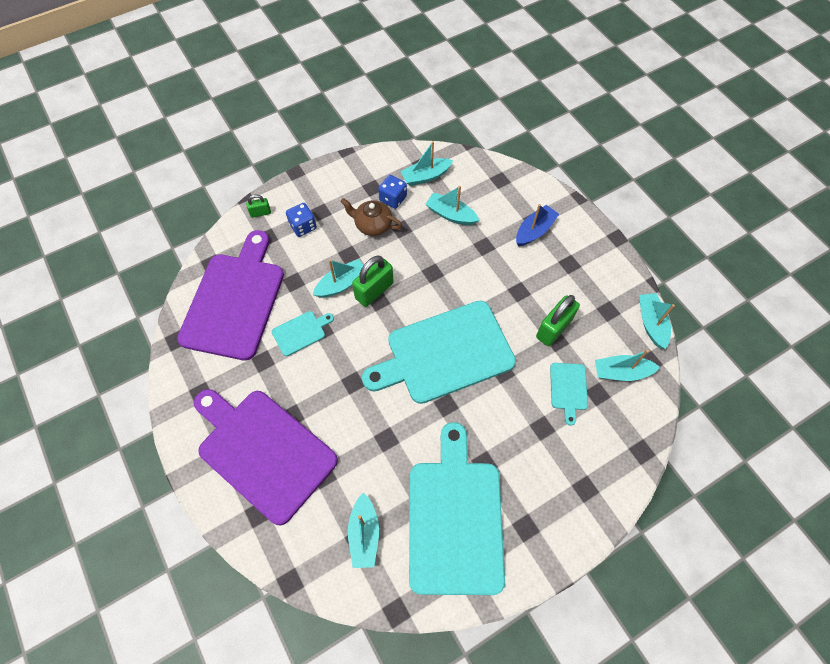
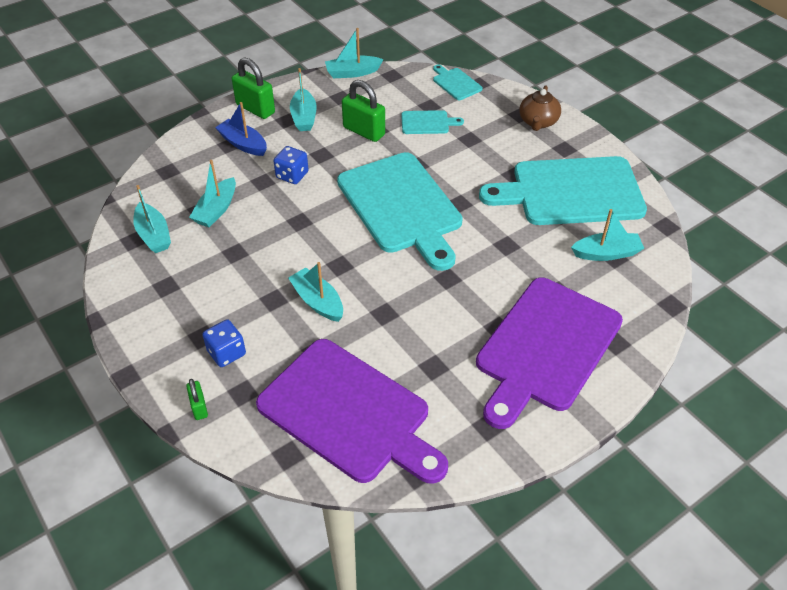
camera: 95 degrees left, 15 degrees down
purple cutting board [177,230,284,361] -> purple cutting board turned 150 degrees counterclockwise [256,339,448,484]
turquoise cutting board [272,311,334,356] -> turquoise cutting board moved to [433,65,483,100]
brown teapot [341,198,402,236] -> brown teapot moved to [519,85,561,131]
green padlock [352,256,394,307] -> green padlock moved to [232,57,275,119]
blue dice [378,175,407,209] -> blue dice moved to [274,146,309,184]
turquoise boat [595,350,660,381] -> turquoise boat moved to [290,68,317,131]

